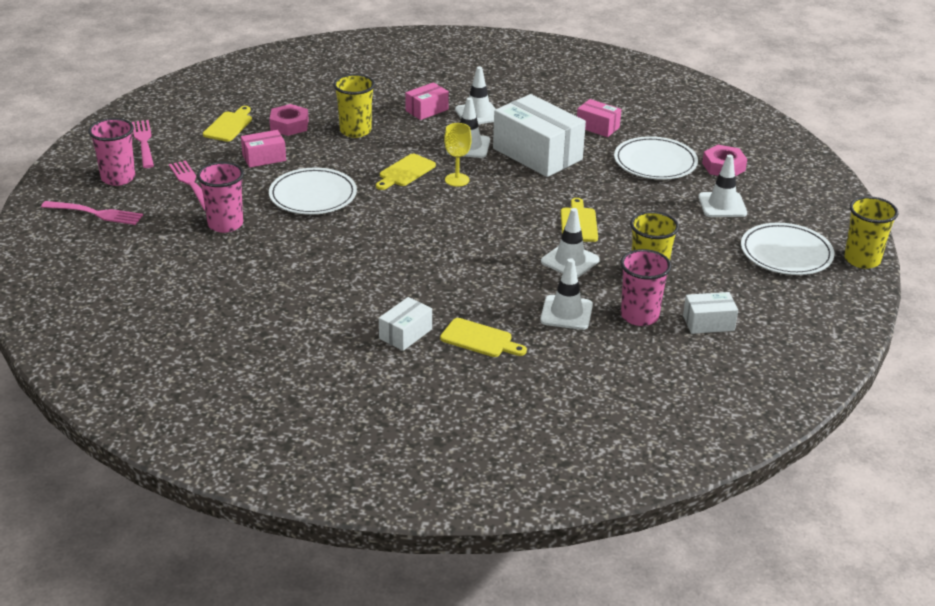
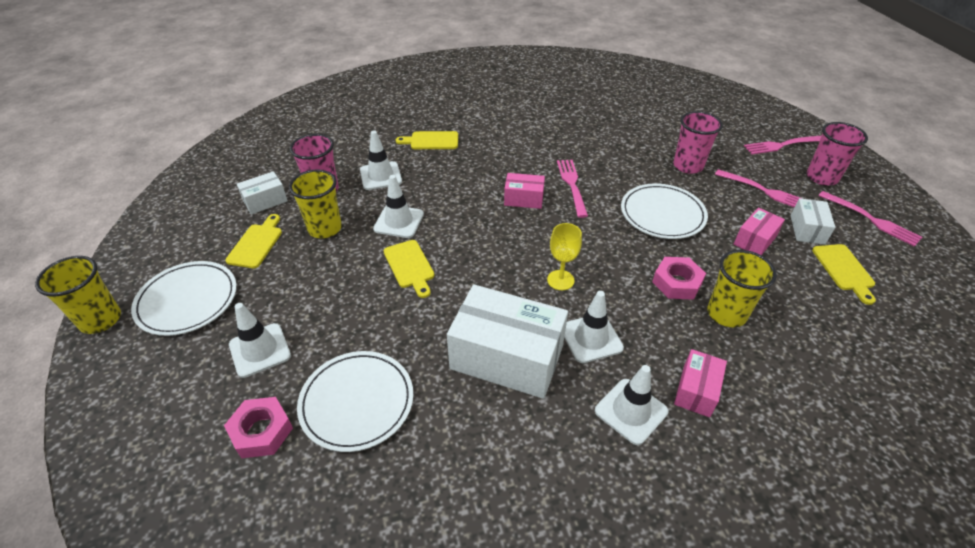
camera: 155 degrees right, 10 degrees up
pink nut [269,104,309,136] -> pink nut moved to [652,257,706,300]
yellow cutting board [376,154,436,190] -> yellow cutting board moved to [225,214,282,268]
white box [379,297,432,351] -> white box moved to [790,198,835,245]
pink box [577,99,621,137] -> pink box moved to [504,173,545,209]
none -> pink fork [557,160,588,218]

